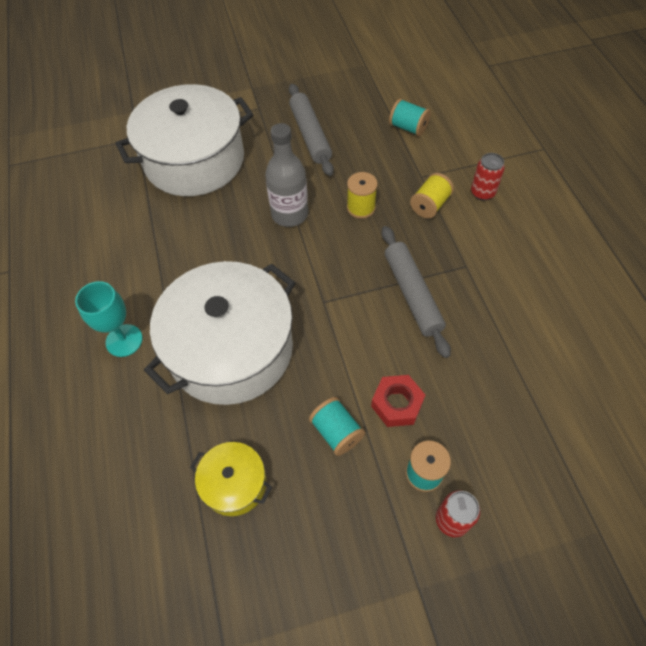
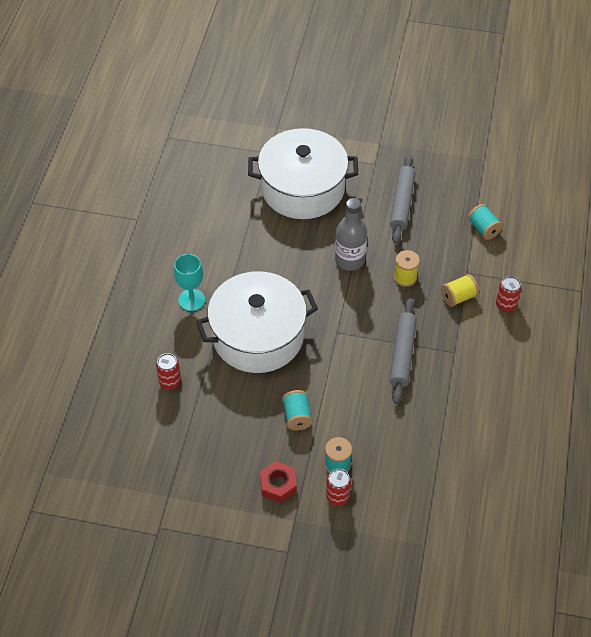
camera: 25 degrees right, 5 degrees down
yellow pot [190,442,272,516] -> none
red nut [371,375,425,427] -> red nut moved to [260,461,297,503]
none -> red can [156,353,181,390]

